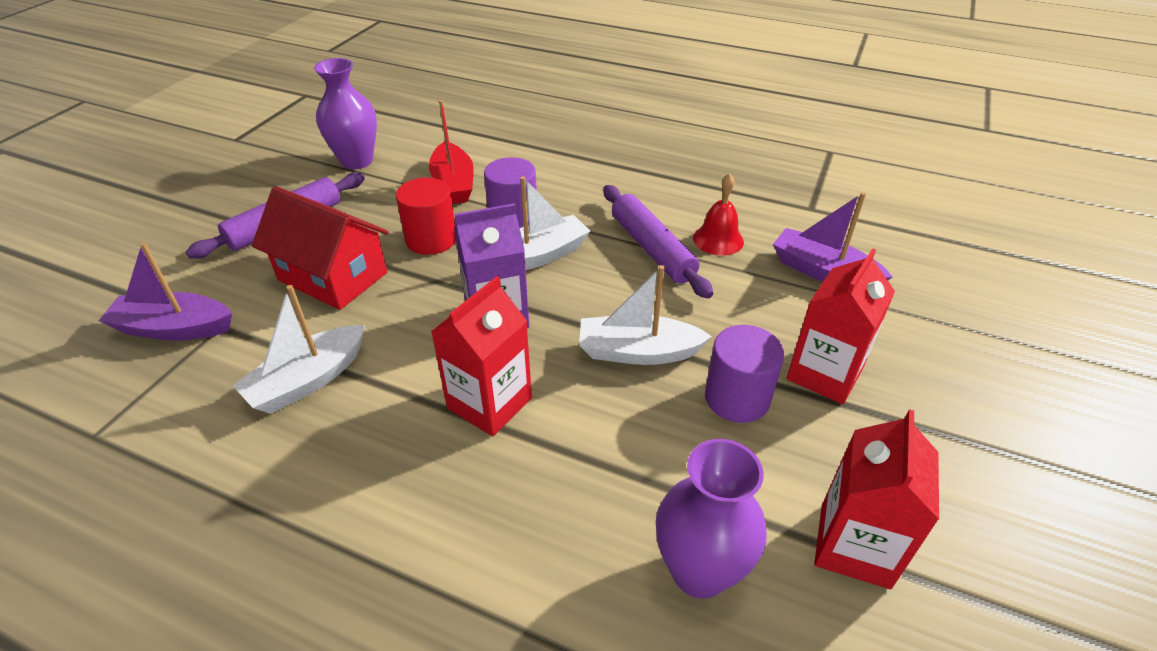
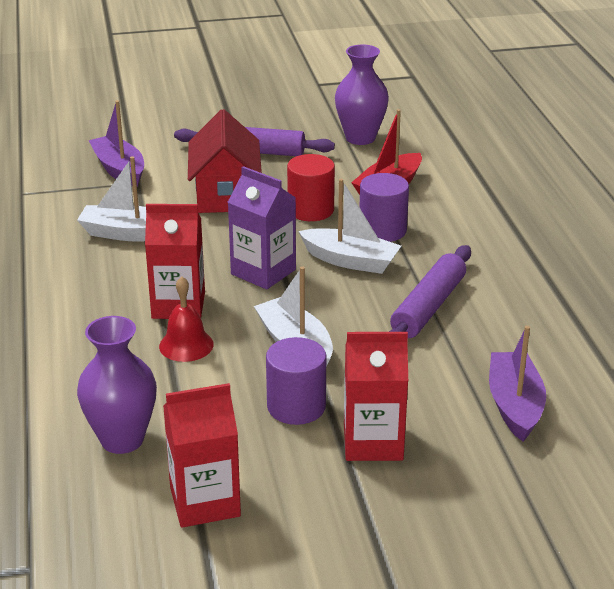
camera: 55 degrees right, 10 degrees down
red bell [693,173,744,256] -> red bell moved to [159,276,214,362]

